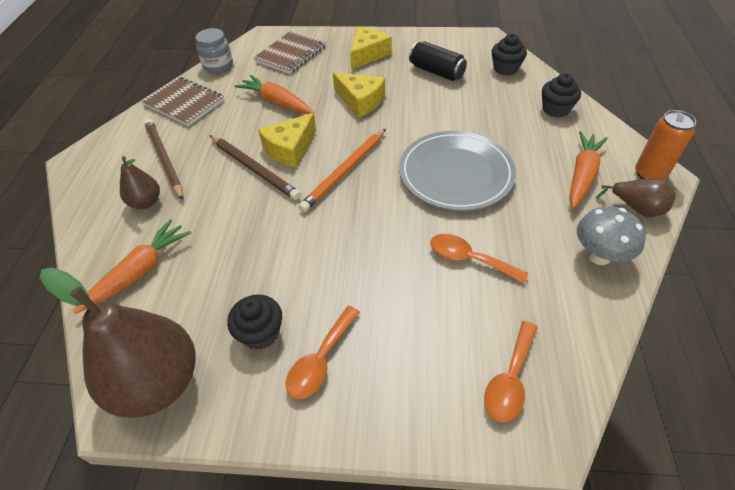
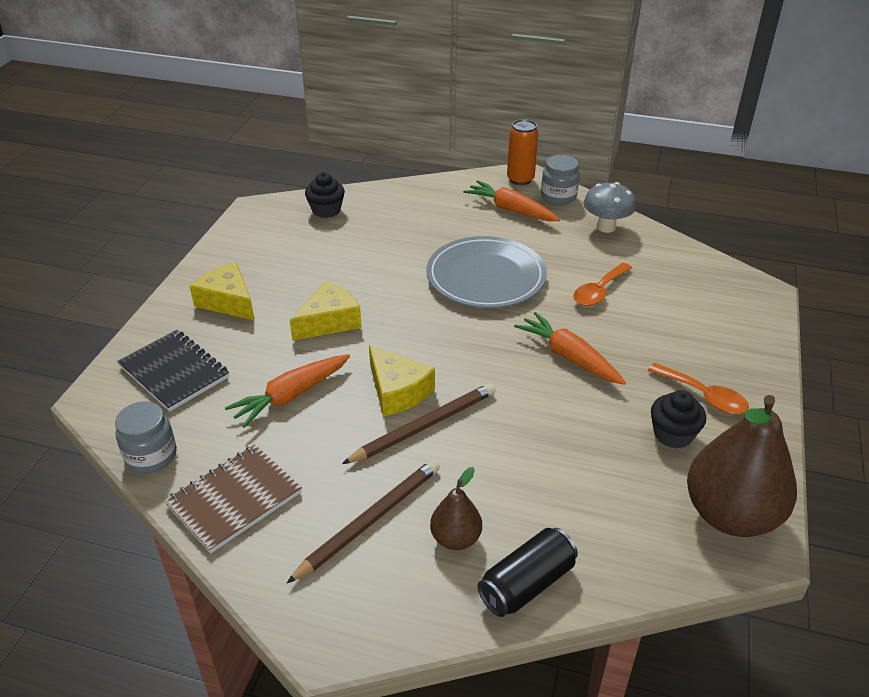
camera: 80 degrees left, 10 degrees down
orange carrot [73,219,191,314] -> orange carrot moved to [514,312,626,385]
brown pencil [144,119,184,200] -> brown pencil turned 150 degrees clockwise [287,459,440,583]
brown notebook [253,31,326,74] -> black notebook [117,330,229,412]
orange pencil [299,129,386,212] -> none
black can [409,41,467,81] -> black can moved to [477,528,578,617]
orange spoon [484,321,538,422] -> none
black cupcake [542,73,581,118] -> none
brown pear [596,178,676,217] -> grey jar [541,155,580,205]

